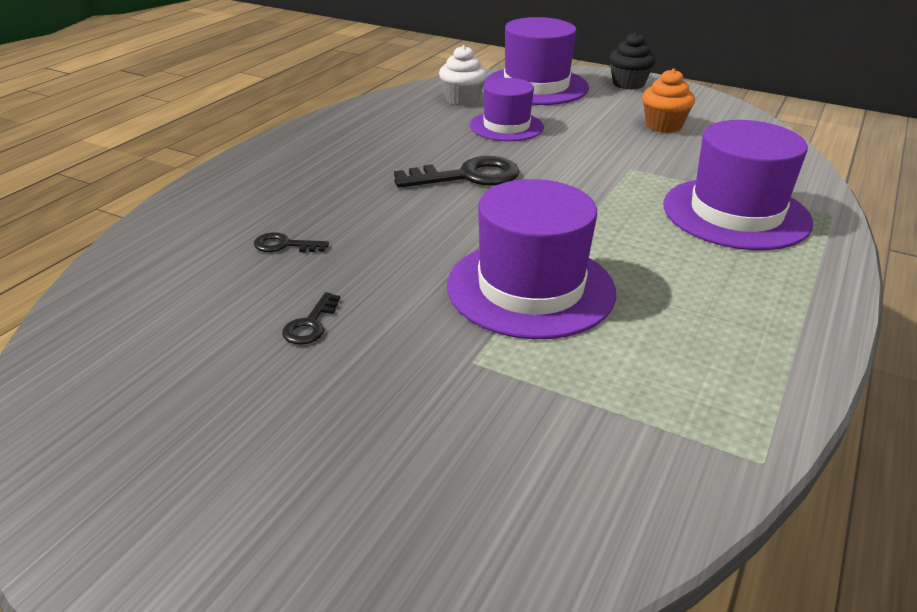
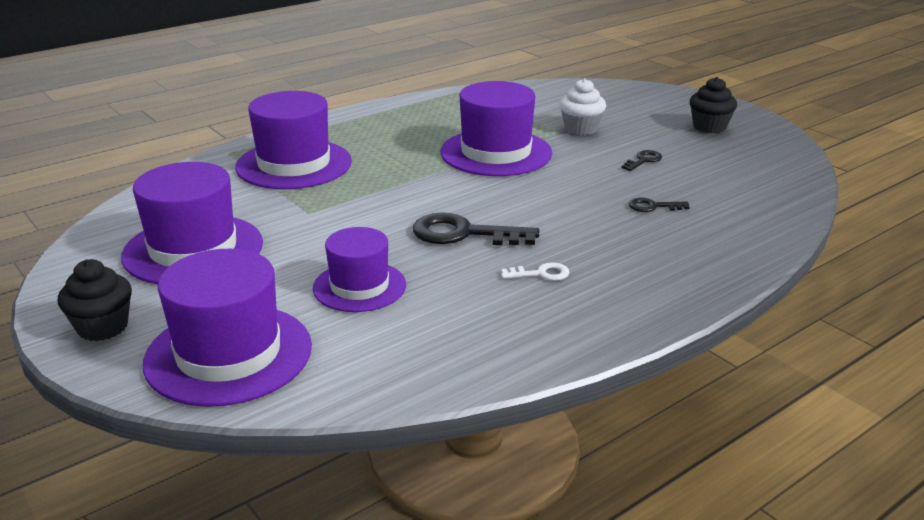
camera: 155 degrees left, 5 degrees down
black key [254,232,329,252] -> black key turned 150 degrees clockwise [629,198,689,212]
white cupcake [439,45,487,106] -> white cupcake moved to [559,78,606,135]
orange cupcake [642,69,695,133] -> purple hat [121,162,263,284]
none -> white key [501,262,569,281]
none -> black cupcake [690,77,737,133]

